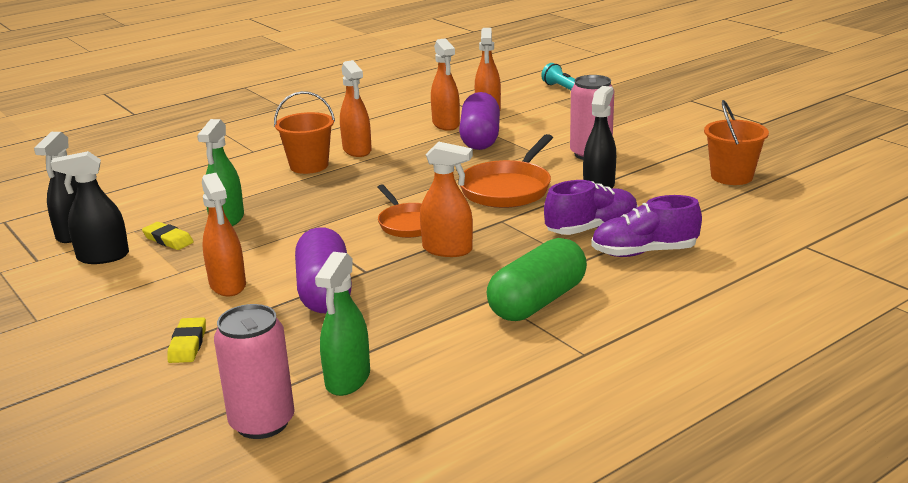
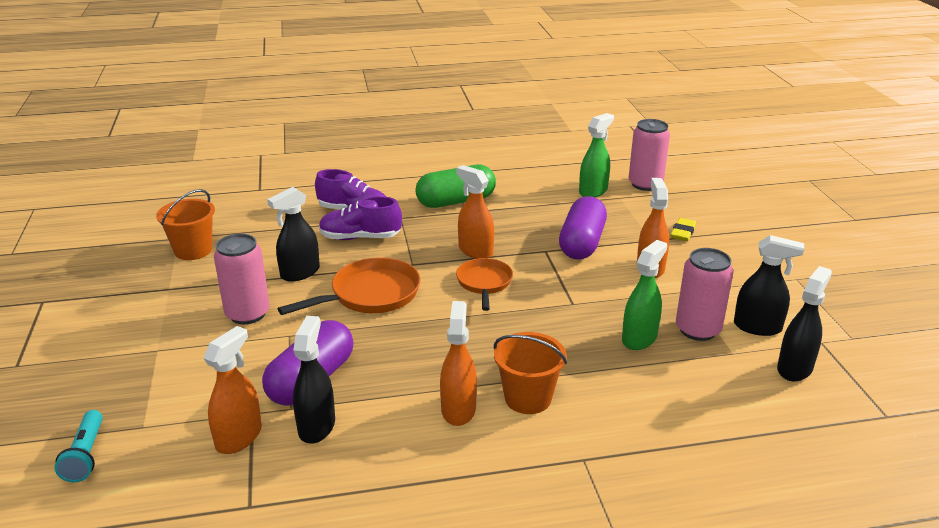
camera: 155 degrees left, 5 degrees up
yellow eraser [142,222,194,250] -> pink can [676,248,733,341]
orange spray bottle [431,38,460,131] -> black spray bottle [293,316,335,444]

